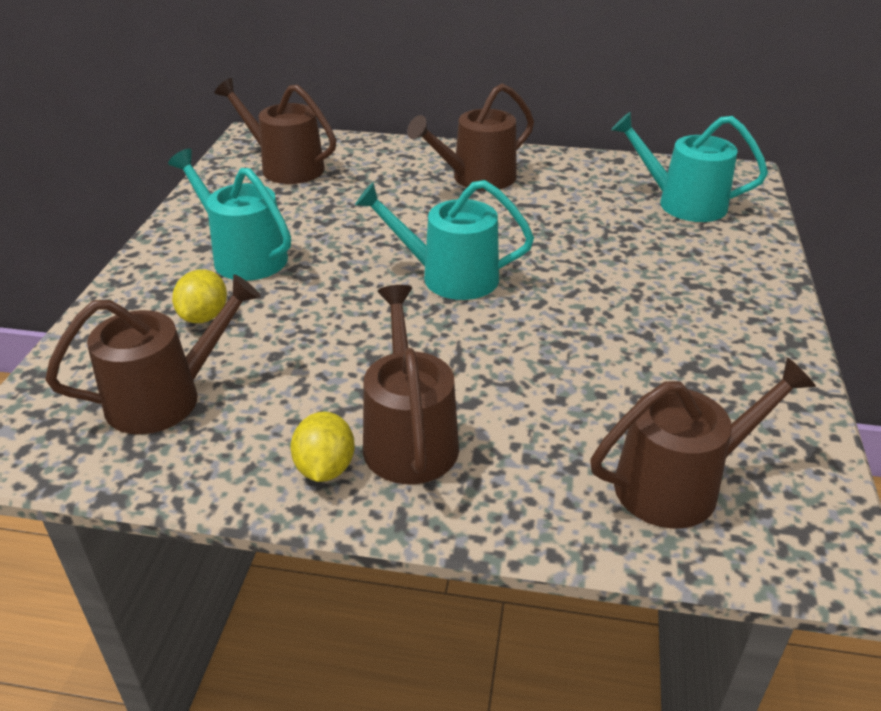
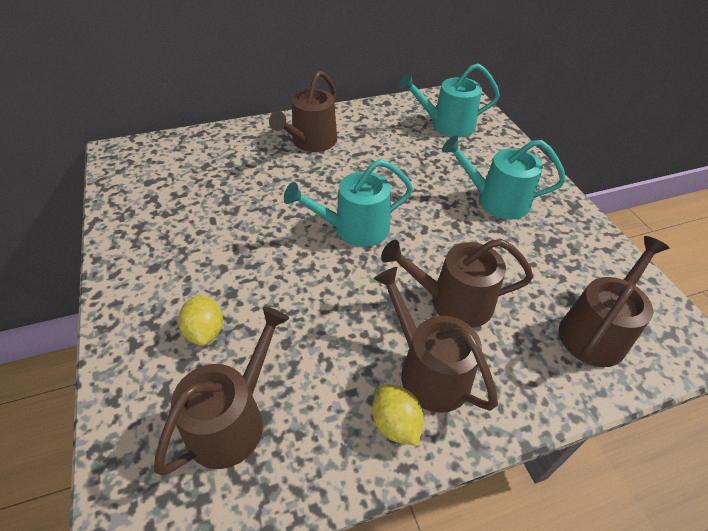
camera: 30 degrees left, 10 degrees up
turquoise watering can [168,149,291,281] -> turquoise watering can moved to [442,136,566,220]
brown watering can [215,78,336,184] -> brown watering can moved to [381,239,533,328]

